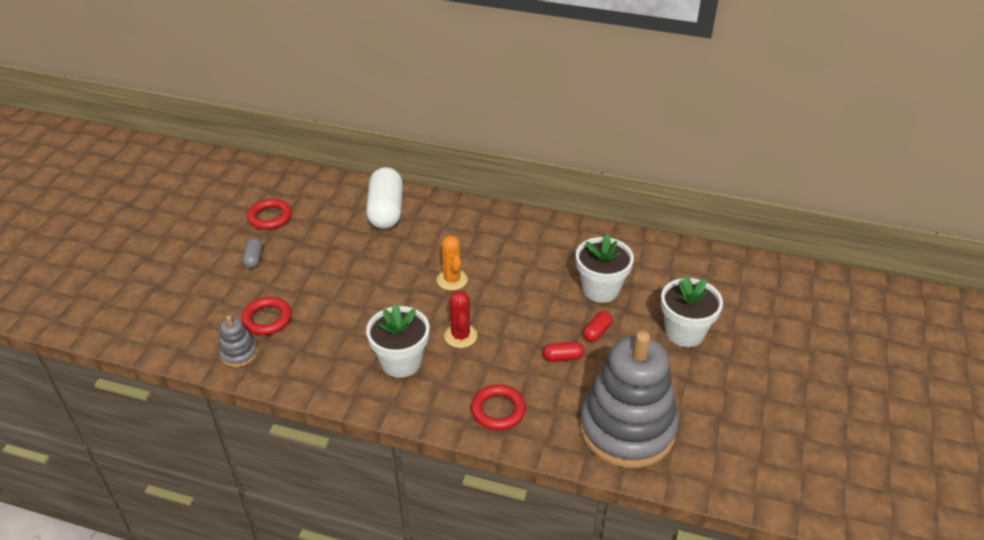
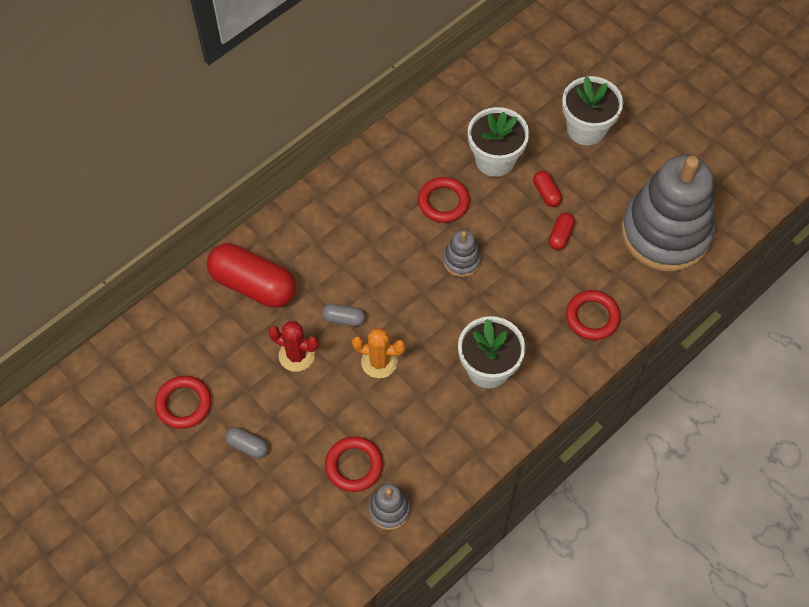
camera: 60 degrees left, 20 degrees up
white capsule [366,167,403,229] -> red capsule [207,243,296,308]
orange cactus [437,235,468,291] -> orange cactus moved to [352,328,406,378]
red cactus [444,290,477,348] -> red cactus moved to [268,321,319,372]
none -> grey capsule [322,304,365,326]
none -> red ring [418,177,470,223]
none -> grey stacking toy [443,230,481,277]

